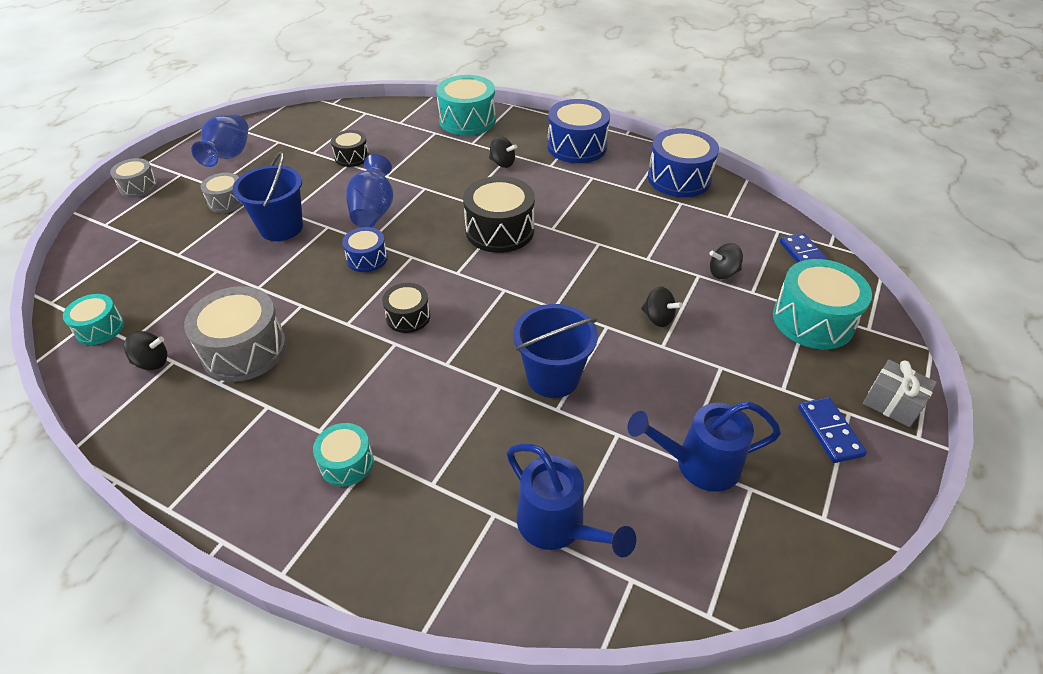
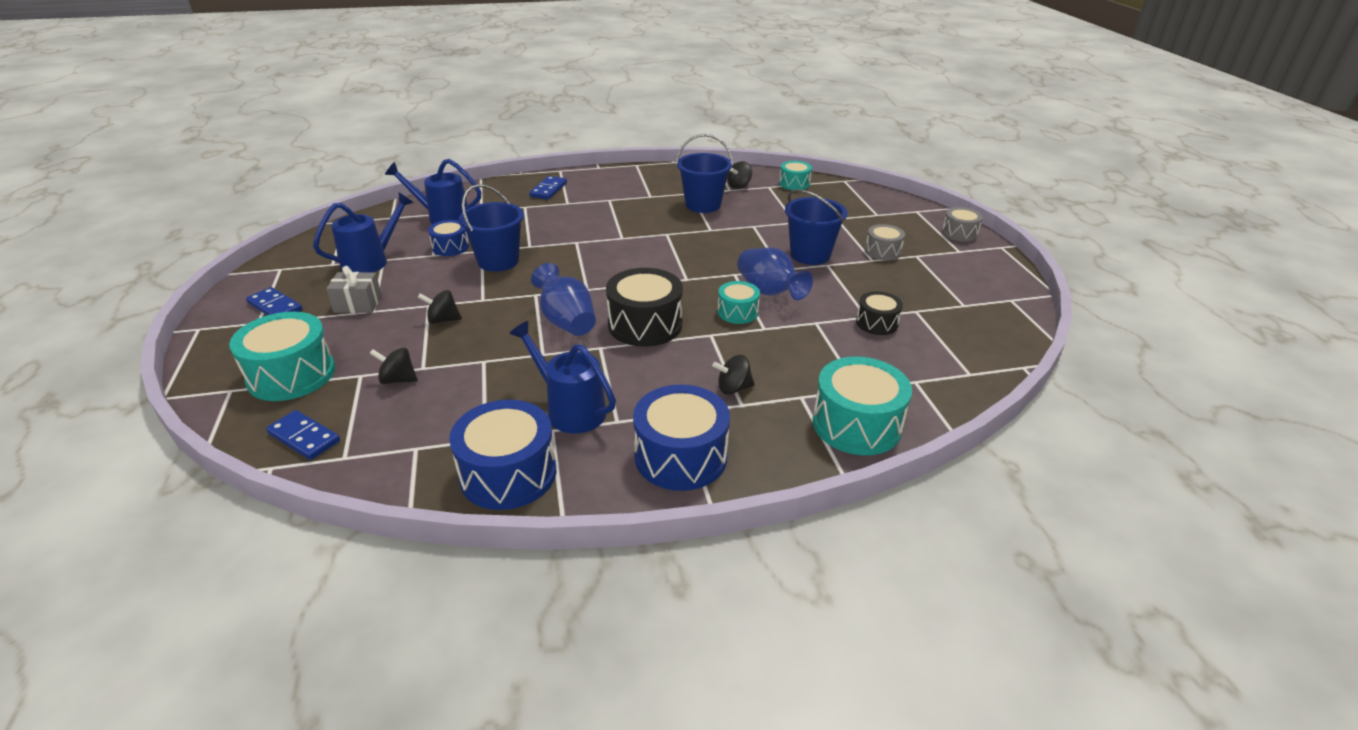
camera: 140 degrees right, 10 degrees down
grey drum [184,286,287,382] -> blue bucket [676,134,733,213]
blue vase [191,114,249,167] -> blue vase moved to [531,263,596,336]
turquoise drum [313,423,374,486] -> turquoise drum moved to [718,281,760,324]
blue drum [342,227,388,272] -> blue drum moved to [428,220,469,256]
black drum [382,283,430,333] -> none
black spinning top [709,243,743,279] -> black spinning top turned 120 degrees counterclockwise [369,348,418,384]
grey gift [863,360,937,427] -> grey gift moved to [326,266,382,313]
none -> blue watering can [509,321,616,434]
none -> blue domino [529,176,567,199]

